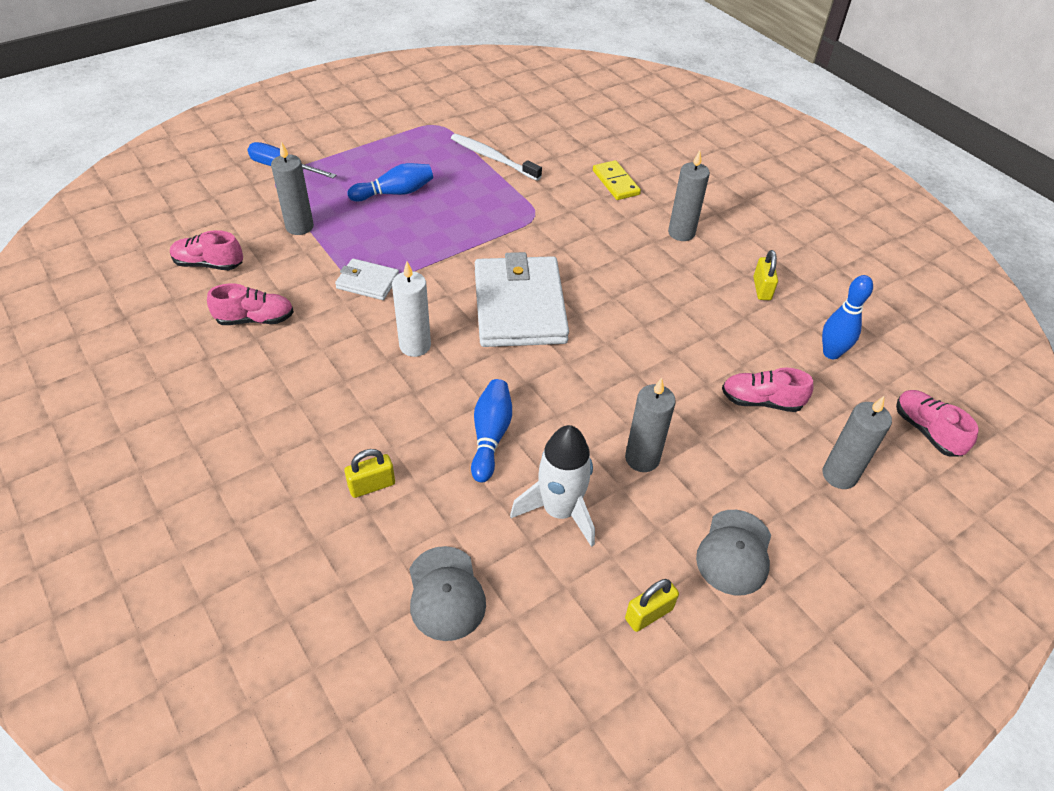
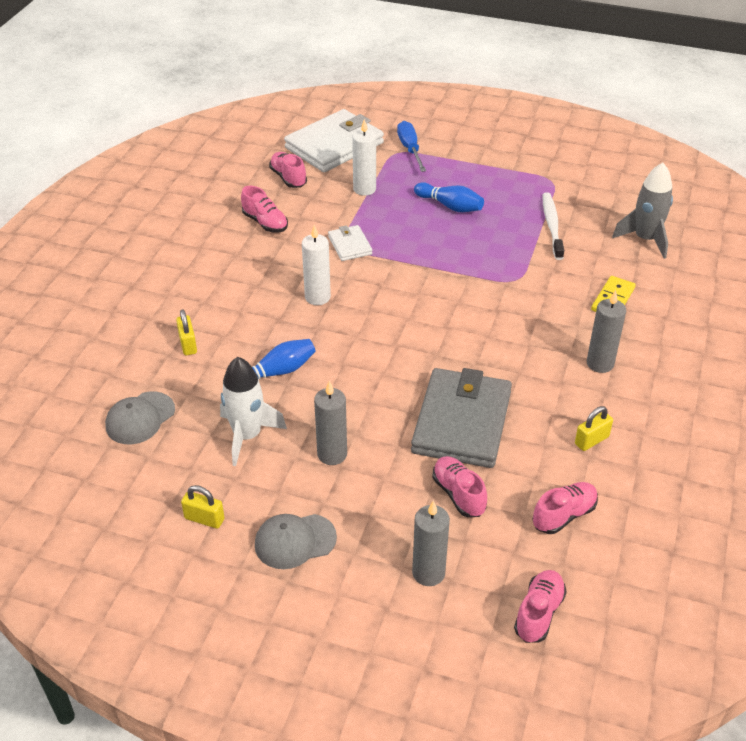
camera: 55 degrees right, 5 degrees down
grey candle [271,141,314,235] -> white candle [352,119,376,196]
yellow padlock [344,449,395,498] -> yellow padlock turned 45 degrees clockwise [176,309,197,356]
white wallet [475,252,569,347] -> white wallet moved to [284,109,384,172]
blue bowling pin [822,275,873,359] -> pink shoe [532,482,598,534]
none -> grey wallet [411,368,512,468]
none -> grey rocket [612,163,673,259]

